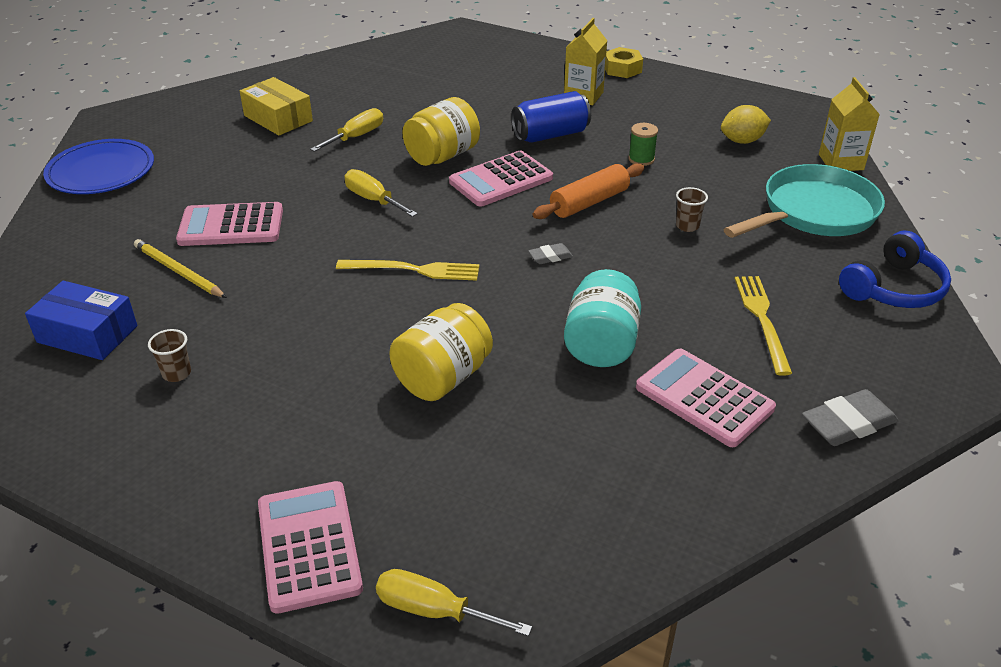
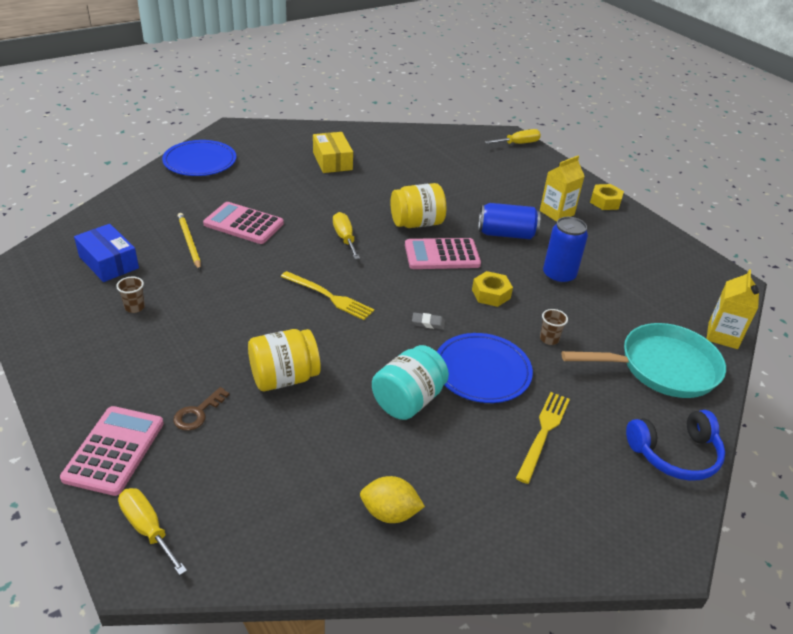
camera: 25 degrees right, 0 degrees up
yellow screwdriver [310,108,383,152] -> yellow screwdriver moved to [485,129,541,144]
orange rolling pin [533,163,644,219] -> yellow nut [472,271,513,307]
green spool [628,123,658,166] -> blue can [543,217,588,284]
pink calculator [636,349,776,447] -> none
yellow lemon [721,105,771,144] -> yellow lemon moved to [360,476,425,523]
grey eraser [802,389,899,446] -> none
none -> brown key [173,387,230,431]
none -> blue plate [437,333,533,403]

